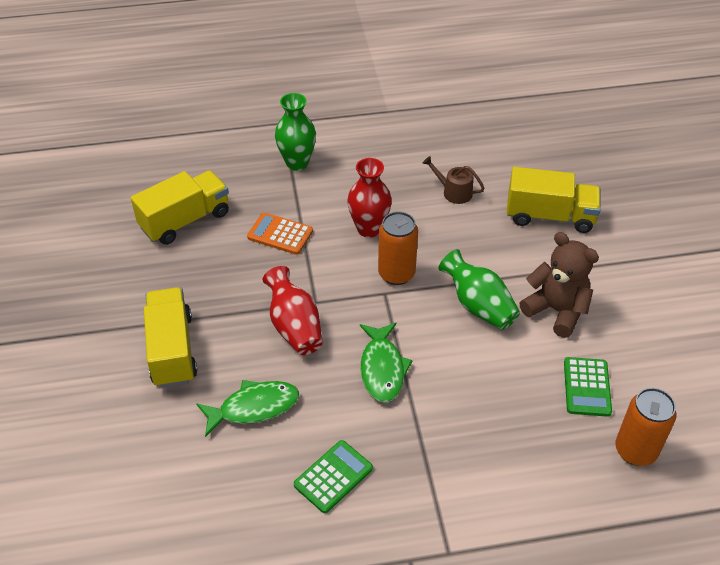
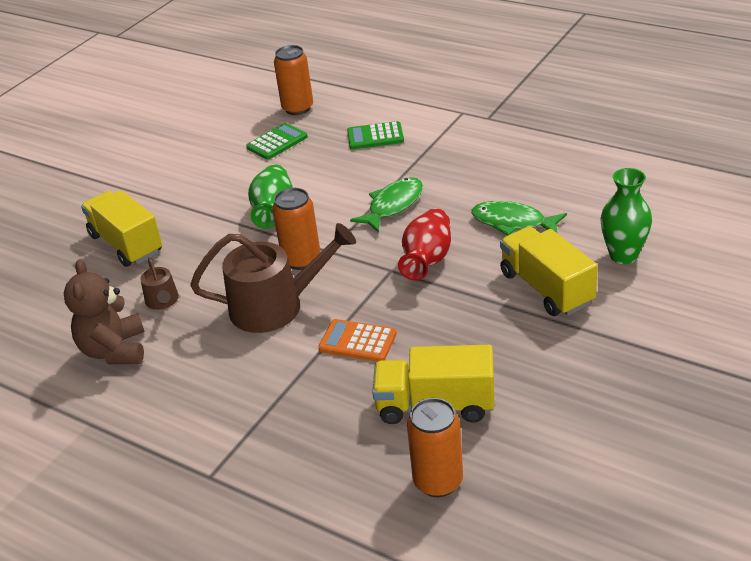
camera: 135 degrees left, 10 degrees down
yellow truck [144,287,197,388] -> yellow truck turned 120 degrees clockwise [500,226,598,316]
orange calculator [247,212,313,255] -> orange calculator turned 135 degrees clockwise [318,319,397,362]
green vase [275,93,316,171] -> green vase moved to [600,168,652,264]
green calculator [294,440,373,513] -> green calculator moved to [347,121,404,149]
red vase [347,158,392,238] -> brown watering can [190,223,356,333]
brown teddy bear [520,232,599,338] -> brown teddy bear moved to [64,259,145,364]
none -> orange can [407,398,463,497]

